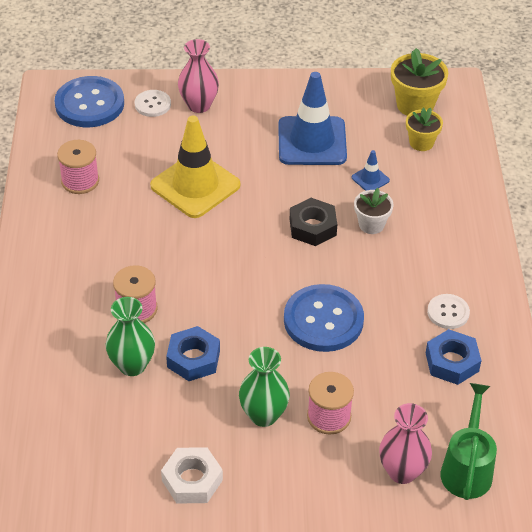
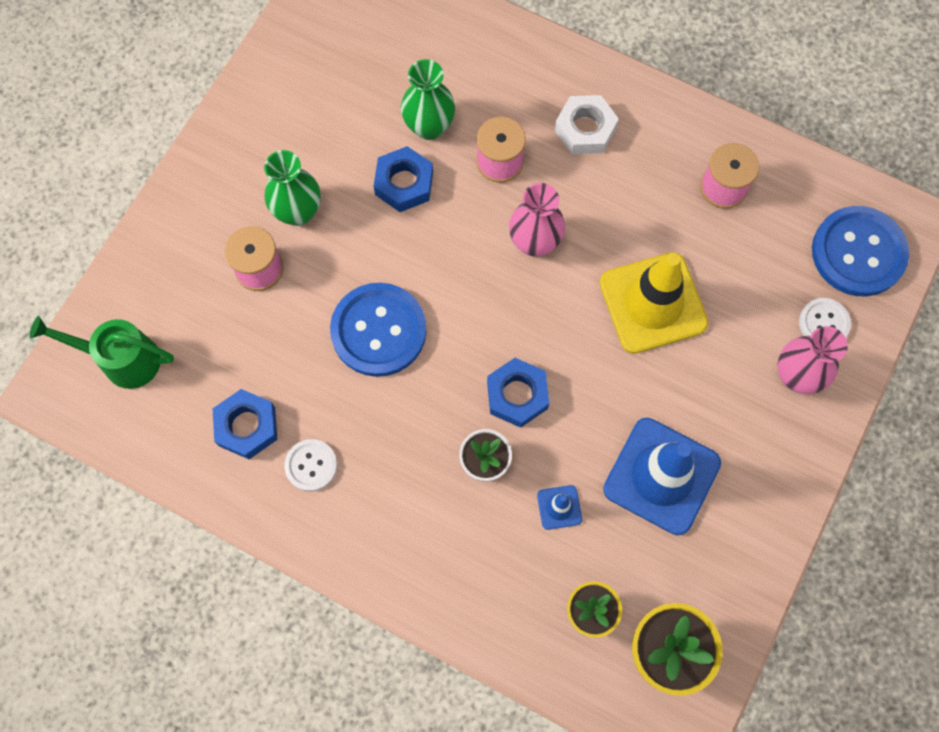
camera: 120 degrees right, 25 degrees up
white nut [161,447,223,504] -> white nut moved to [555,95,619,154]
black nut [290,198,337,246] -> blue nut [487,358,549,428]
pink vase [379,403,432,484] -> pink vase moved to [509,183,565,257]
green watering can [441,383,497,500] -> green watering can turned 150 degrees clockwise [29,316,174,389]

